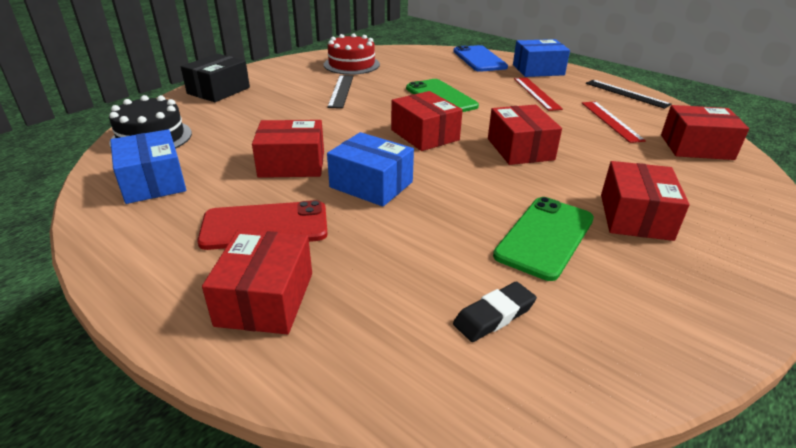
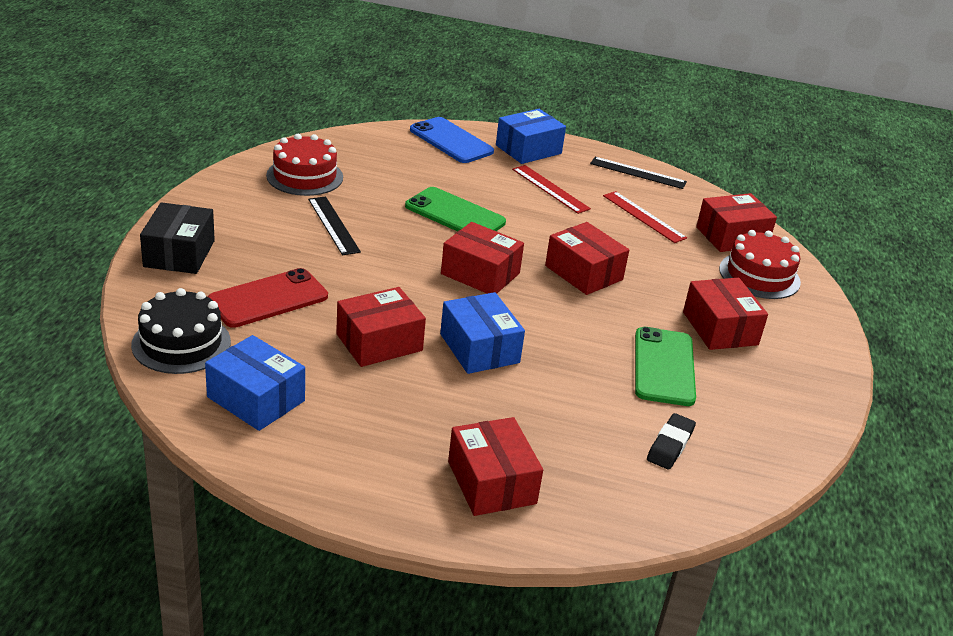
camera: 30 degrees left, 0 degrees up
red phone [197,200,327,250] -> red phone moved to [208,268,328,328]
blue box [327,132,414,207] -> blue box turned 60 degrees clockwise [440,292,525,374]
none -> red cake [719,230,801,299]

